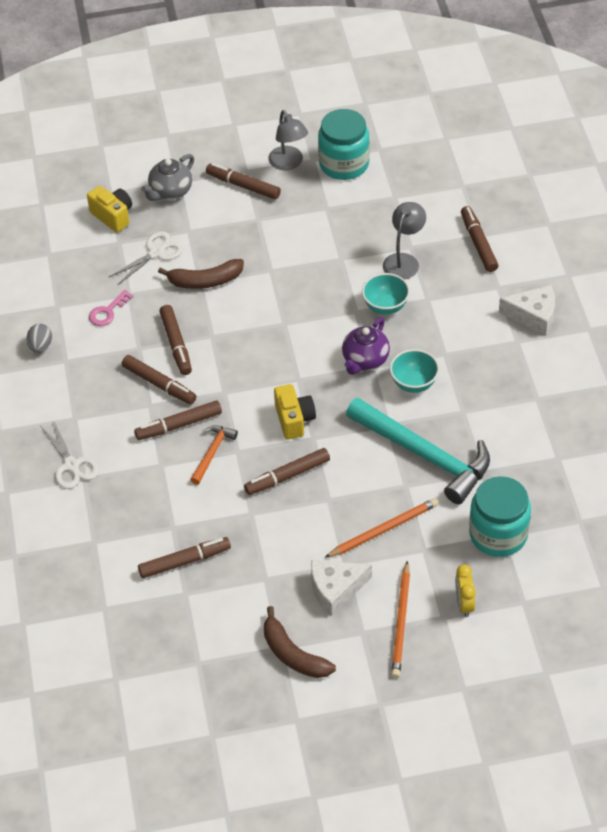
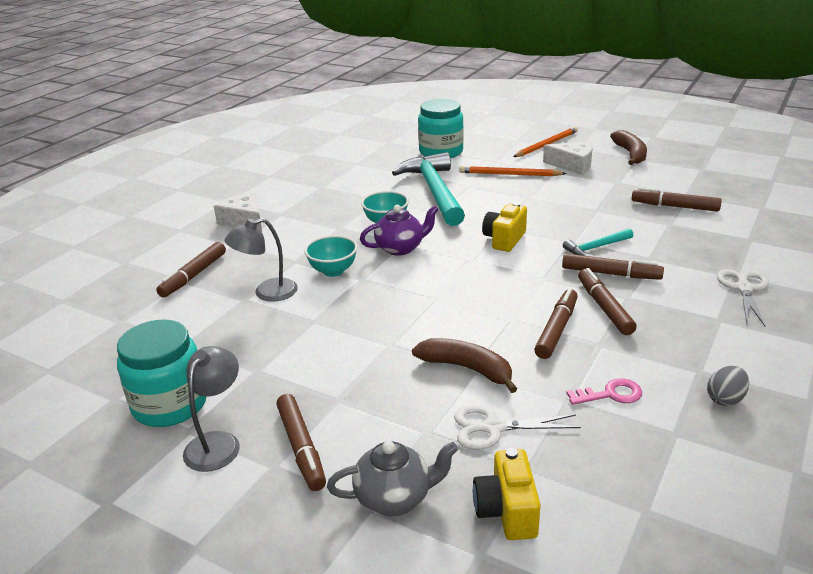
camera: 140 degrees left, 20 degrees down
orange hammer [190,425,238,485] -> turquoise hammer [563,228,633,257]
brown marker [244,448,330,495] -> none
yellow clock [455,564,476,617] -> none

